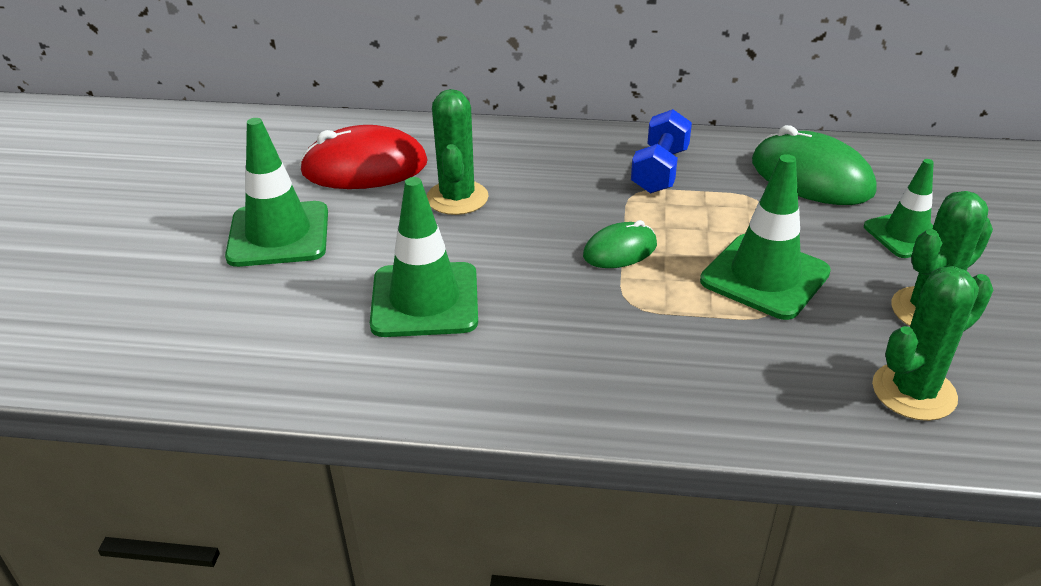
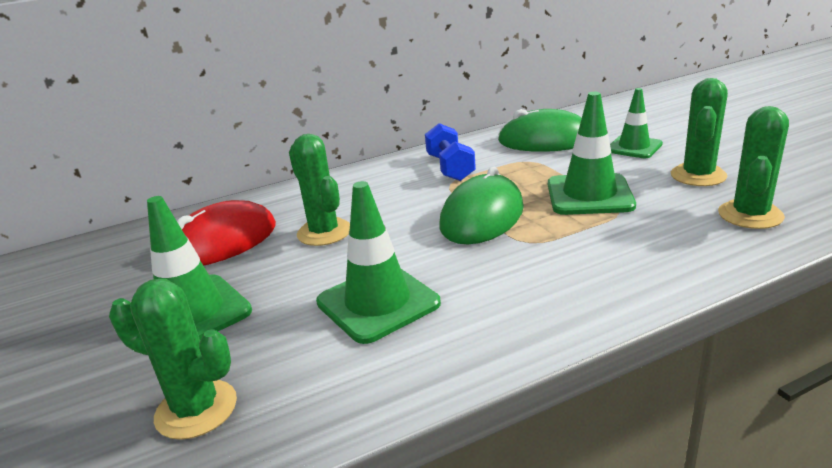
camera: 30 degrees left, 10 degrees down
green mouse [583,220,657,268] -> green mouse [439,167,524,244], size x1.76
none -> green cactus [109,279,237,440]

